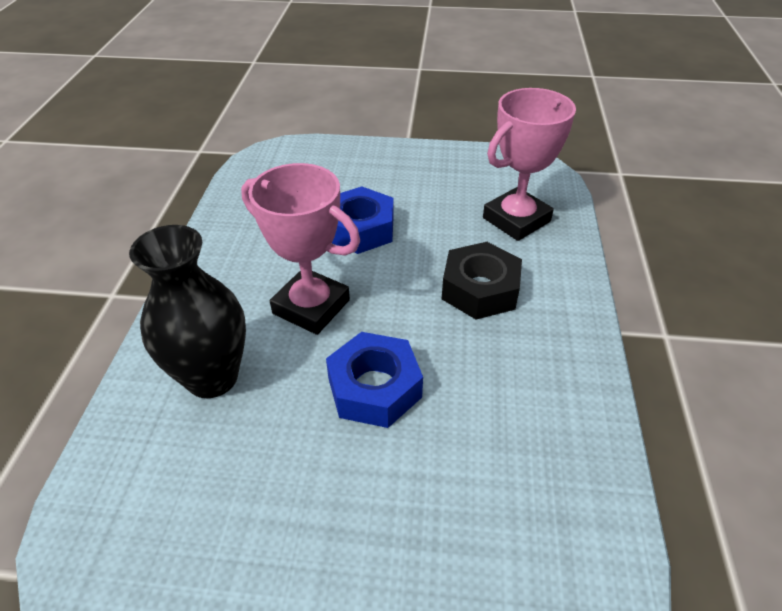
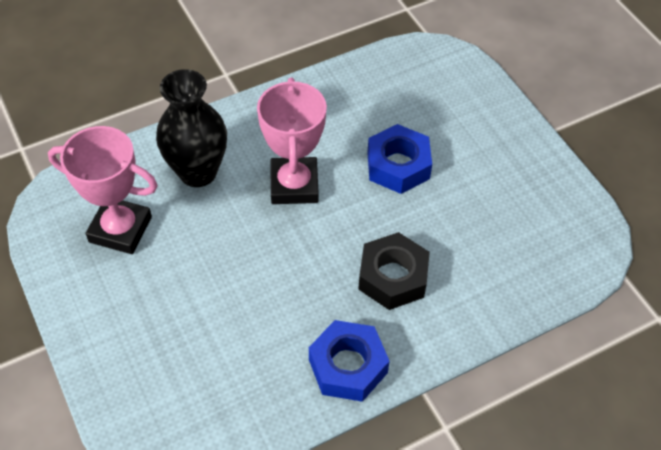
camera: 55 degrees right, 10 degrees up
blue nut [326,332,423,428] -> blue nut moved to [309,320,390,402]
pink trophy [483,88,576,241] -> pink trophy moved to [48,126,158,254]

